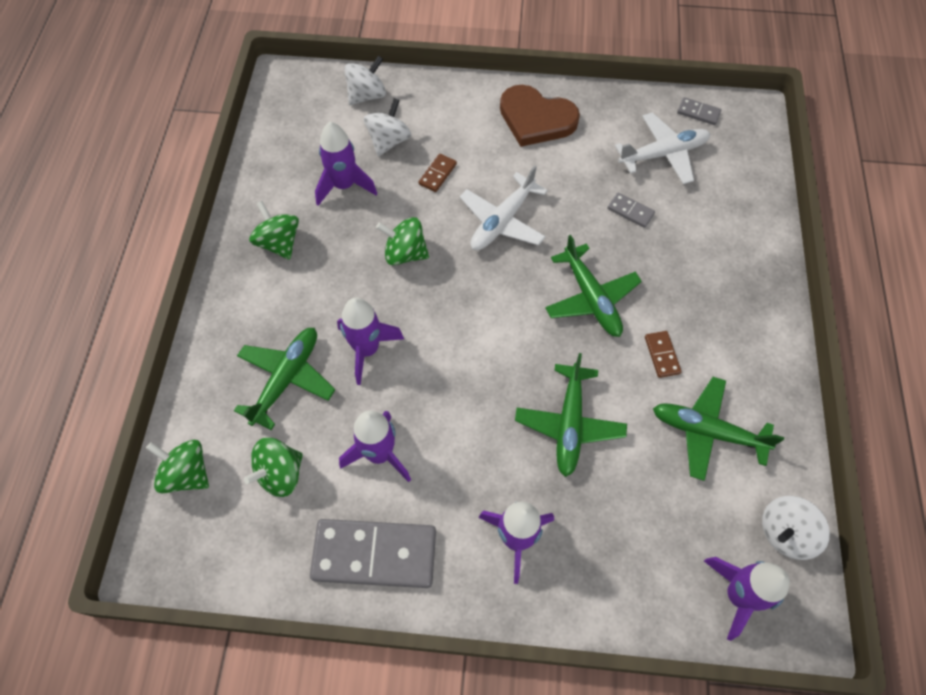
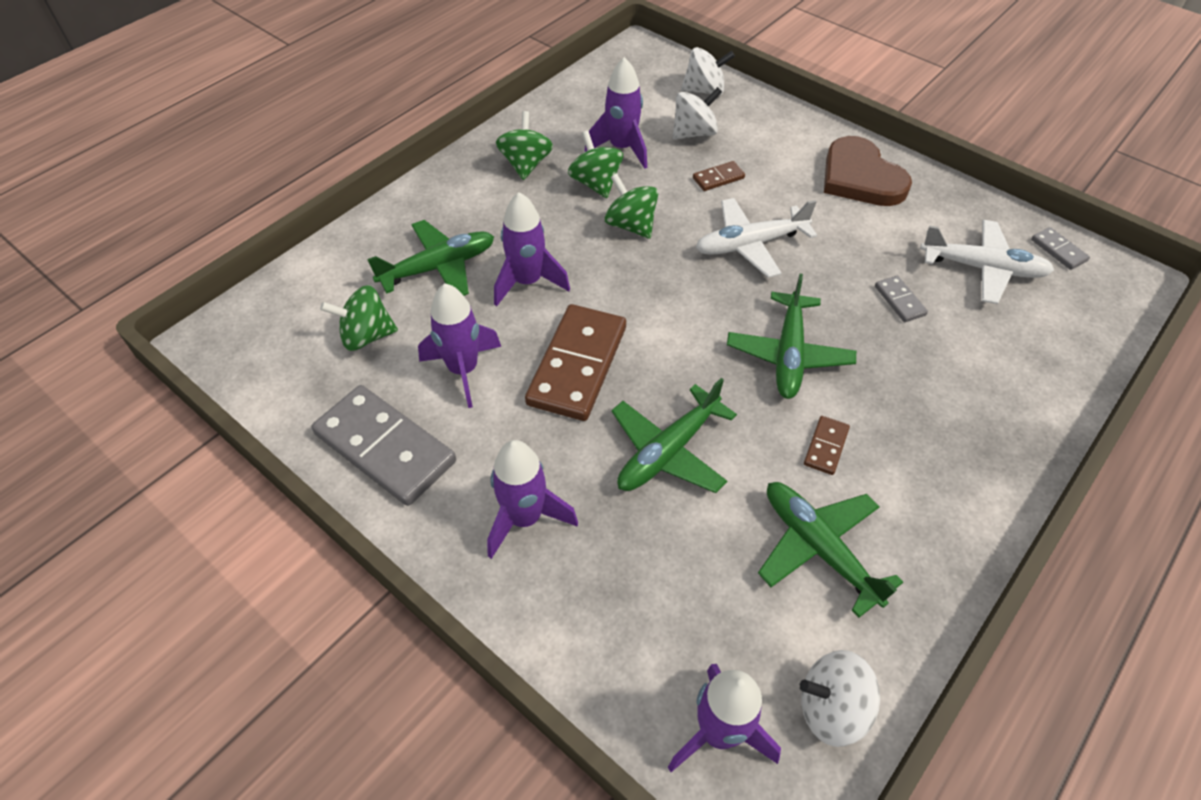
camera: 35 degrees right, 10 degrees down
green spinning top [146,440,209,493] -> green spinning top moved to [568,130,623,198]
none -> brown domino [525,304,626,421]

